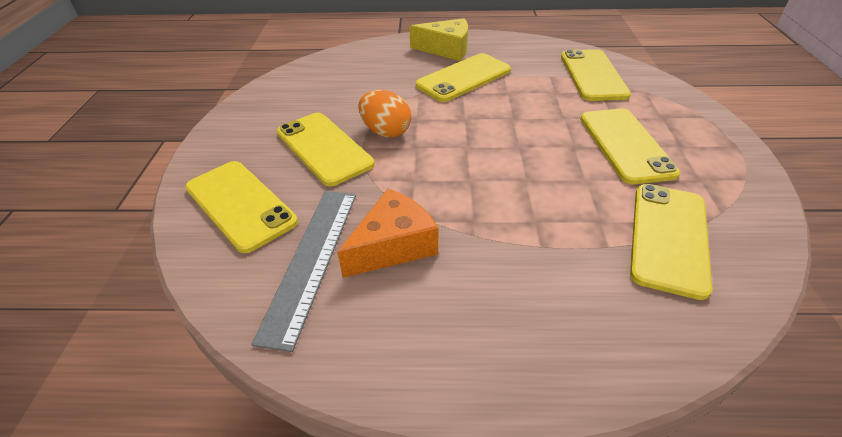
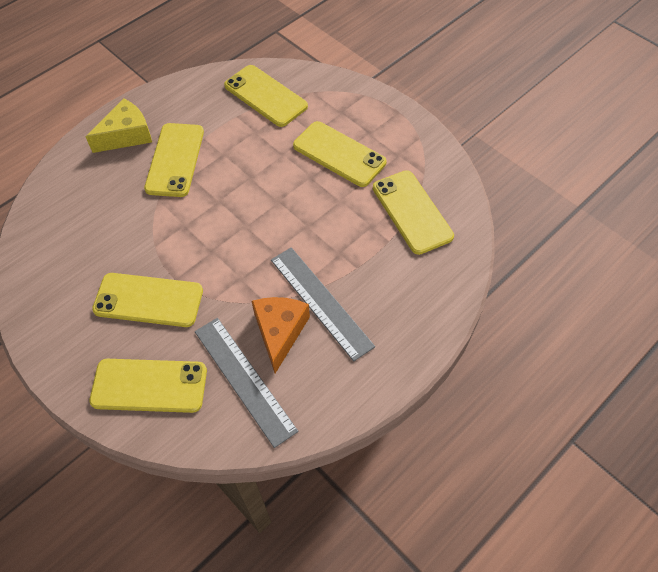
camera: 45 degrees left, 15 degrees up
orange egg [358,90,411,138] -> none
none -> grey ruler [271,247,375,362]

